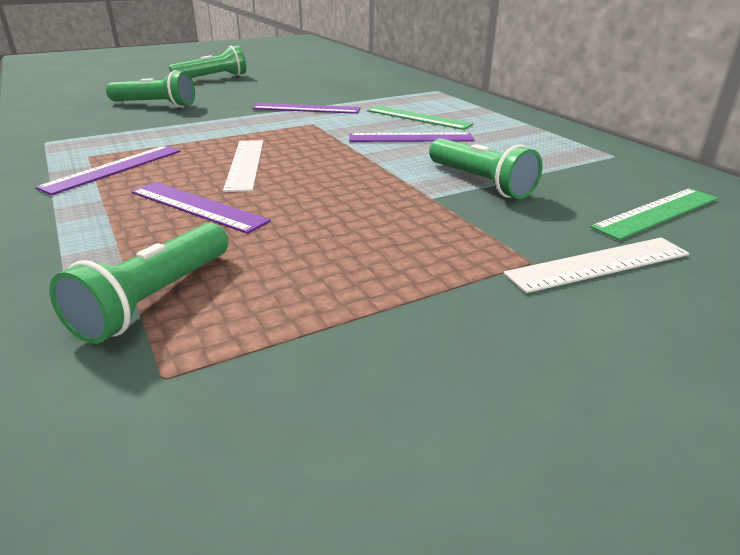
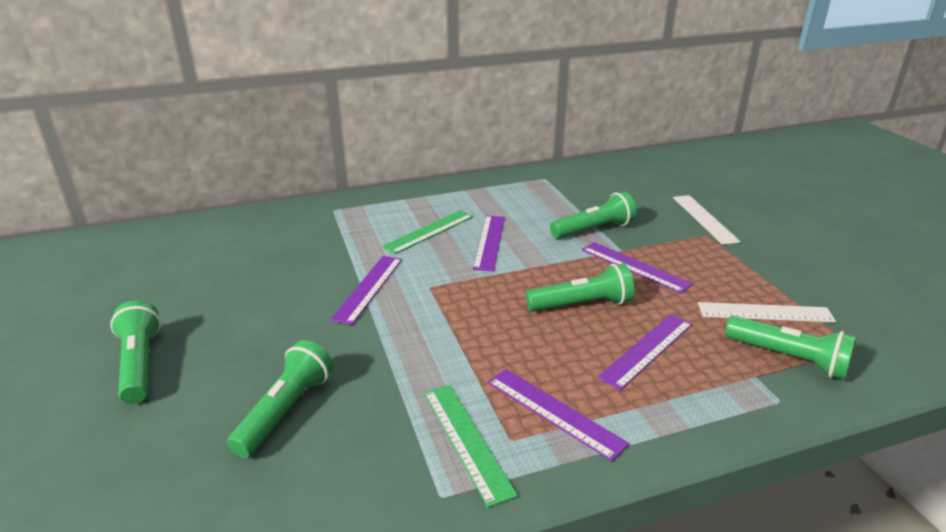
camera: 80 degrees left, 0 degrees up
white ruler [223,140,264,192] -> white ruler moved to [698,302,836,323]
green ruler [591,188,718,240] -> green ruler moved to [424,385,518,508]
none -> green flashlight [526,263,634,311]
none -> purple ruler [582,242,693,294]

